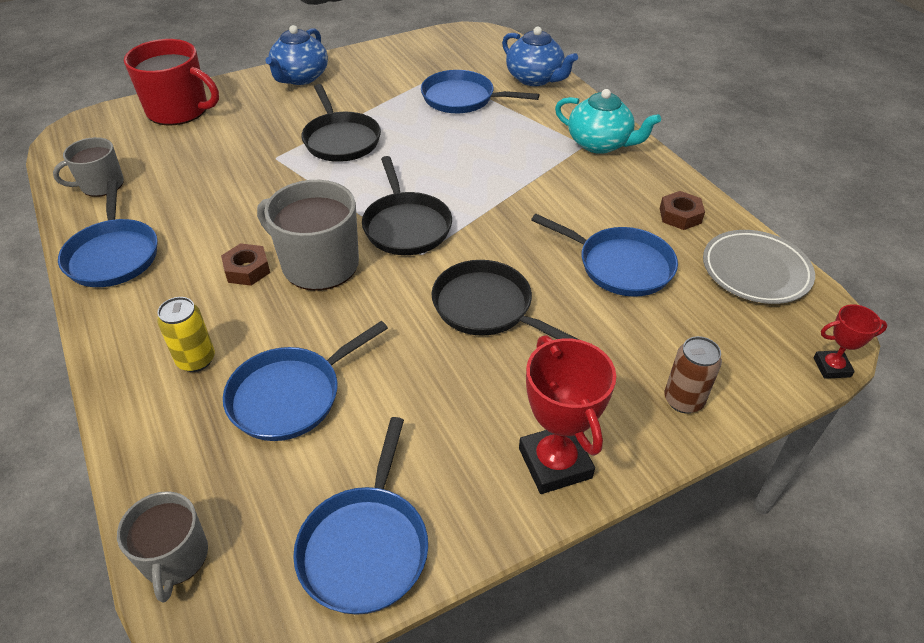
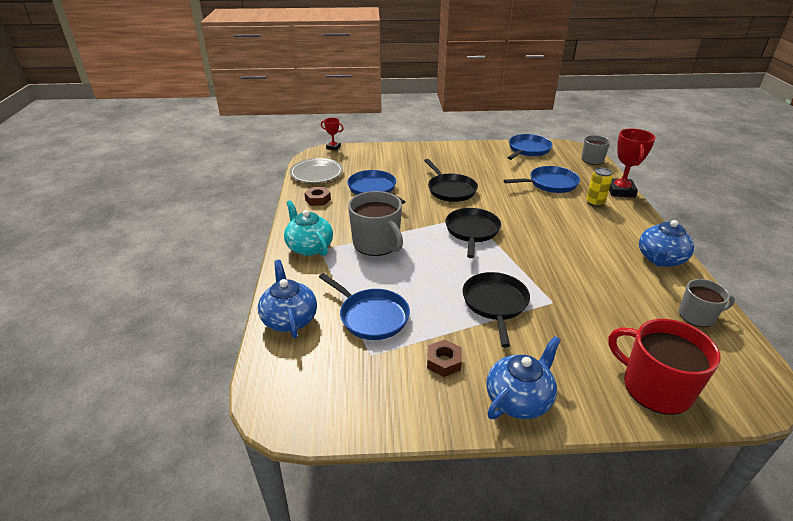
camera: 155 degrees left, 10 degrees down
blue pan [58,180,158,287] -> blue teapot [639,220,694,267]
brown nut [221,243,270,286] -> brown nut moved to [427,340,462,377]
grey mug [257,180,359,291] -> grey mug moved to [348,191,403,256]
red trophy [519,335,616,494] -> red trophy moved to [609,129,656,197]
brown can [664,336,722,413] -> none

